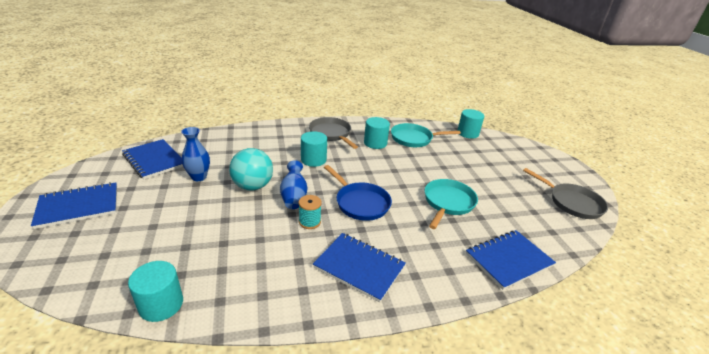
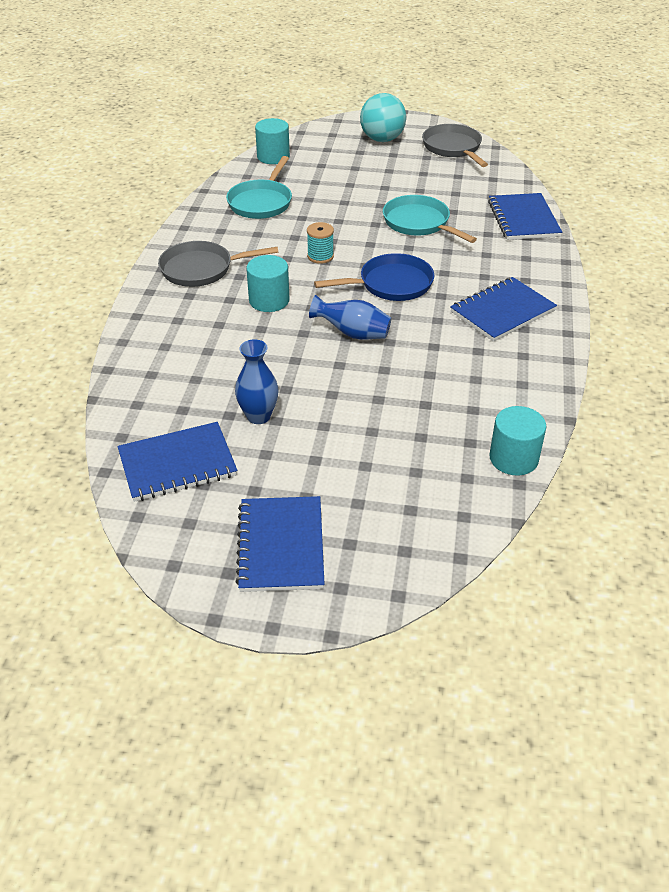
camera: 65 degrees left, 10 degrees up
turquoise ball [229,148,273,191] -> turquoise ball moved to [360,93,406,142]
turquoise spool [299,195,322,229] -> turquoise spool moved to [307,222,334,264]
turquoise cylinder [364,117,390,149] -> none
grey pan [523,168,608,219] -> grey pan turned 90 degrees counterclockwise [422,124,488,167]

